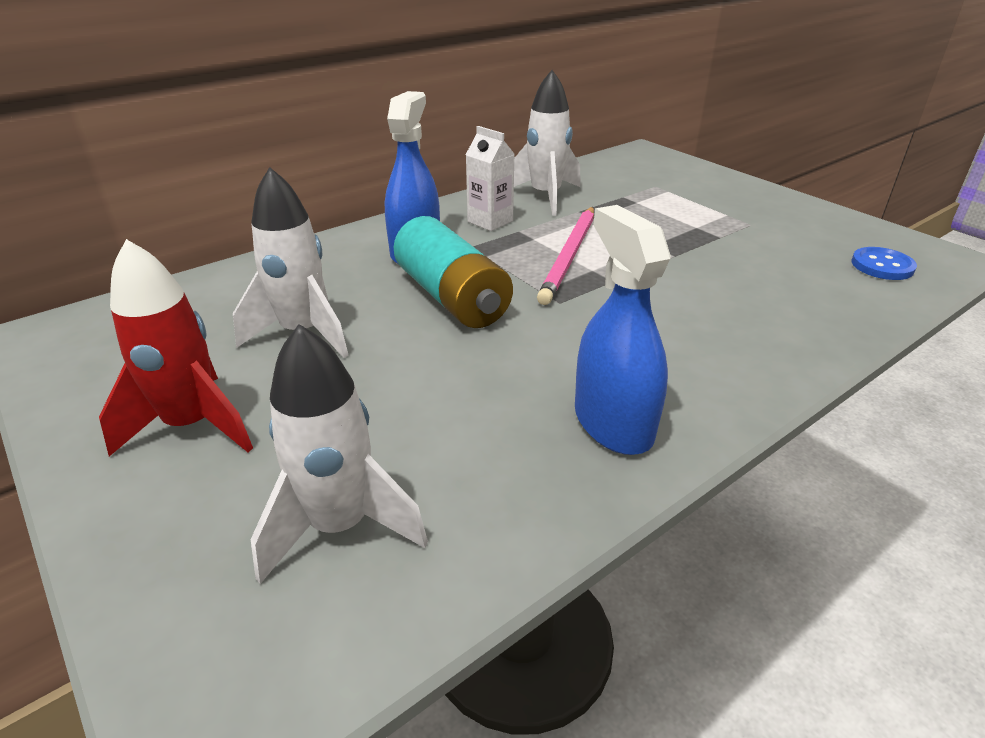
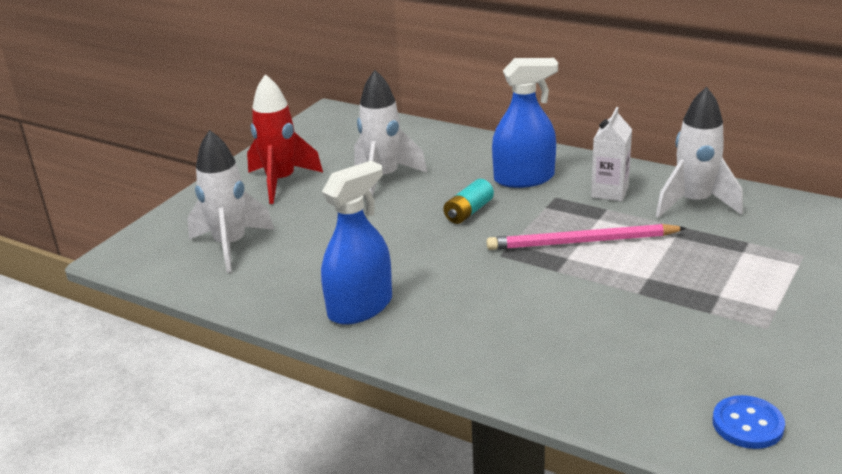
camera: 70 degrees right, 5 degrees down
turquoise battery [394,216,513,328] -> turquoise battery [443,179,494,224], size x0.51

